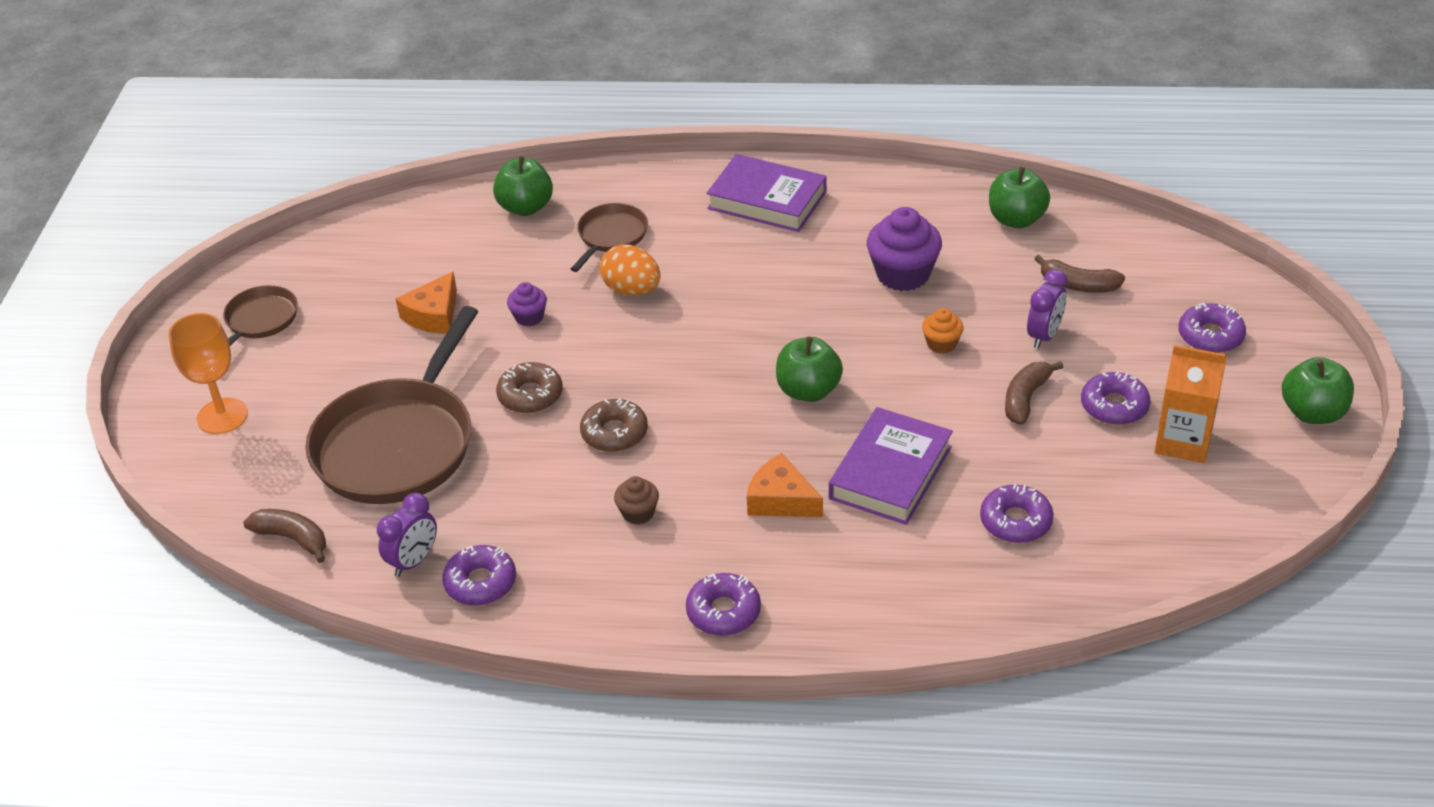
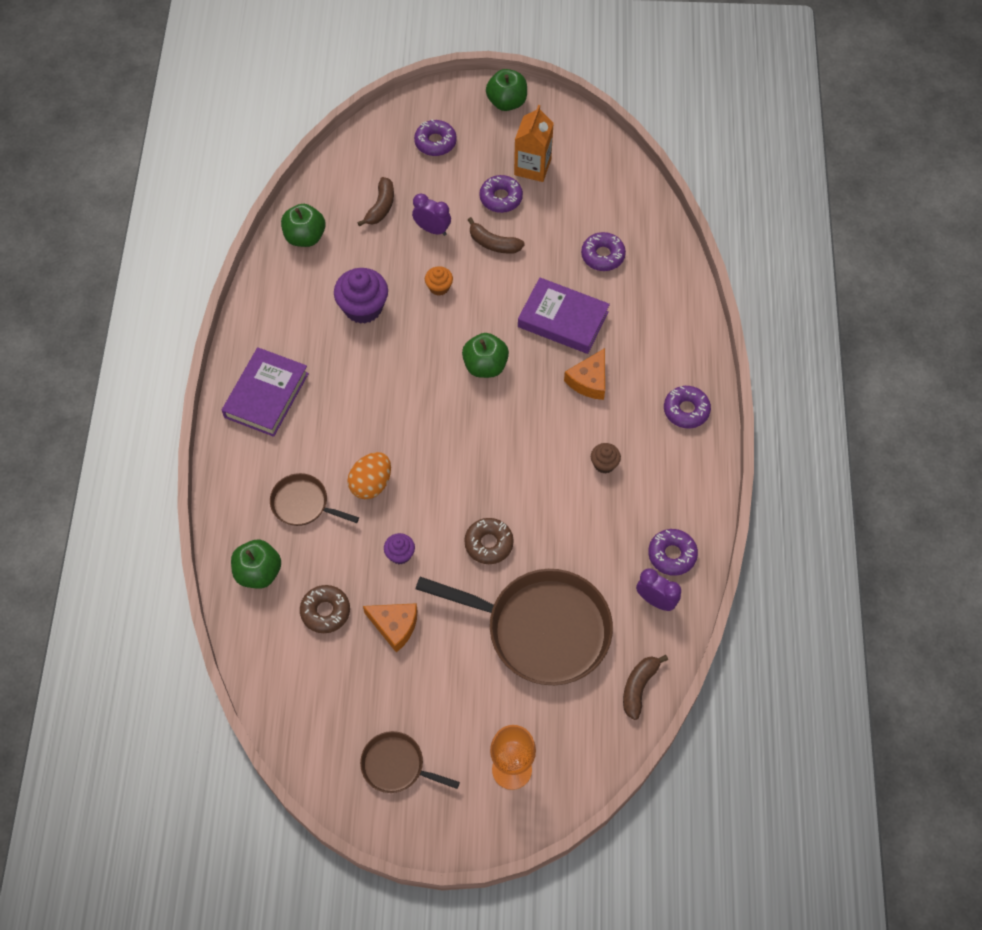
camera: 95 degrees left, 20 degrees up
brown donut [580,398,648,452] -> brown donut moved to [300,585,350,633]

